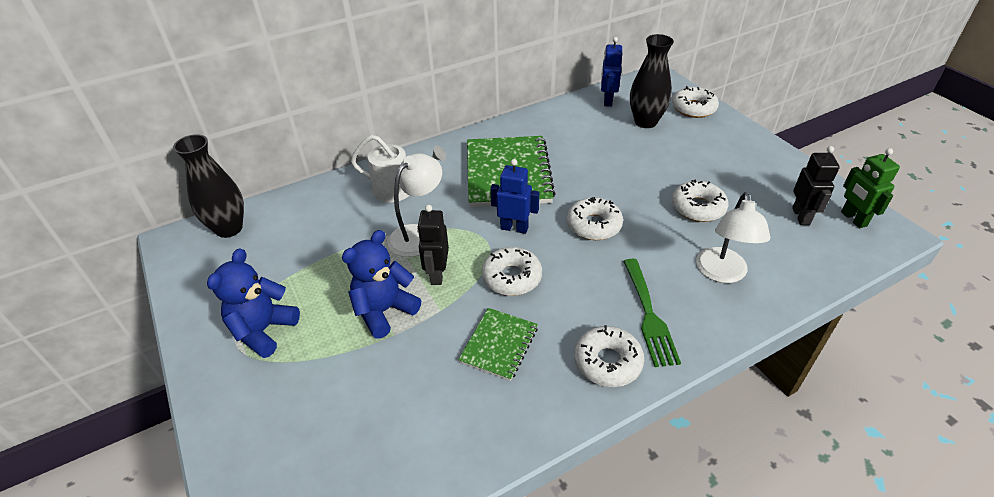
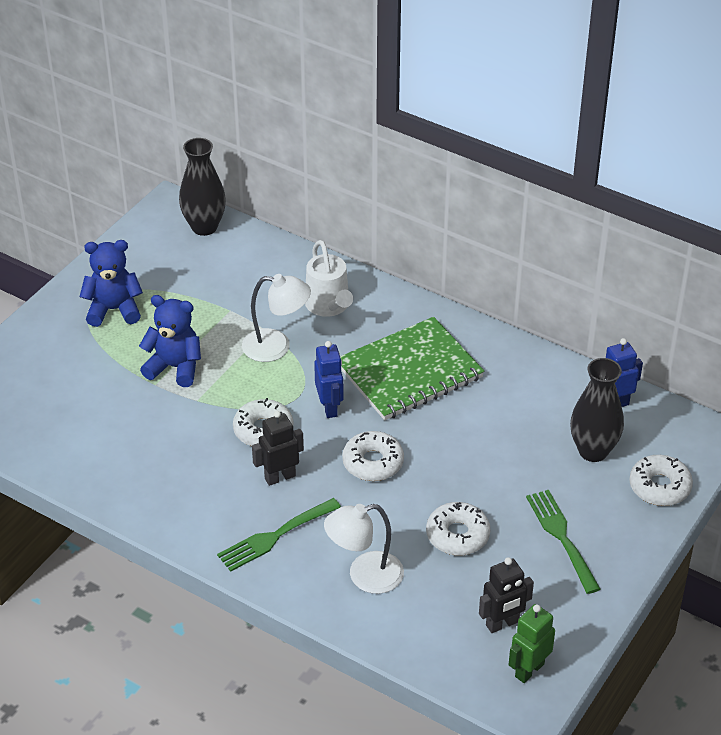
camera: 60 degrees right, 0 degrees up
black robot [417,205,449,285] -> black robot moved to [252,411,304,486]
green notebook [458,308,538,381] -> none
white donut [574,325,644,387] -> none
none -> green fork [526,490,600,594]

